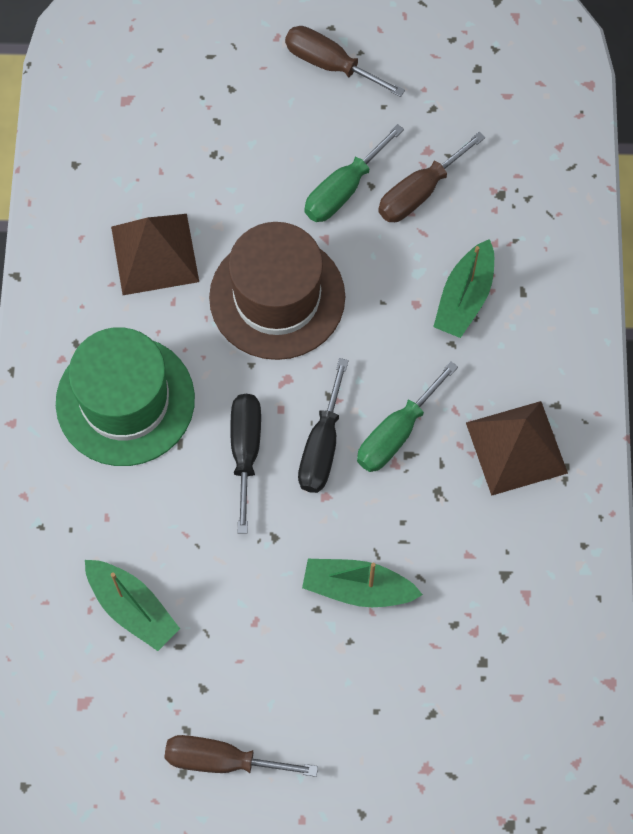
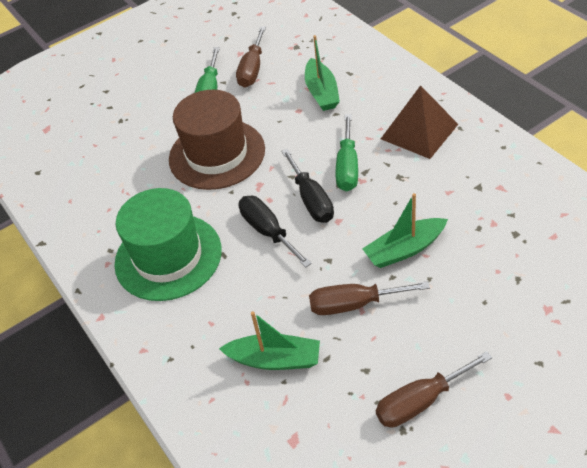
camera: 30 degrees left, 20 degrees down
brown pyramid [111,214,199,295] -> none
brown screwdriver [285,26,405,97] -> brown screwdriver moved to [309,281,430,315]

